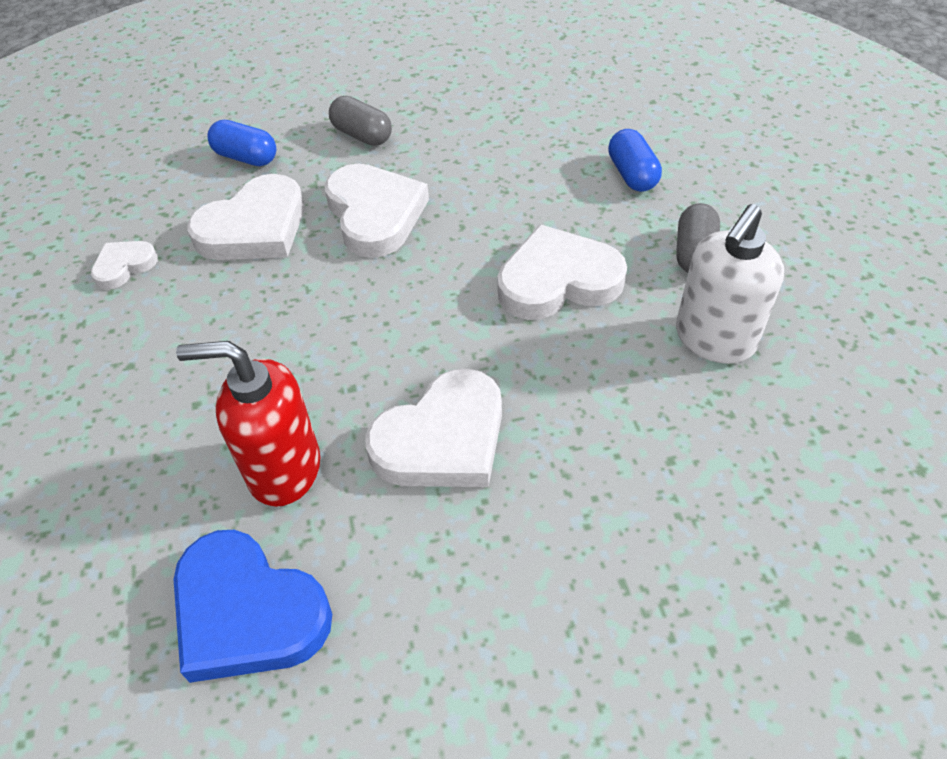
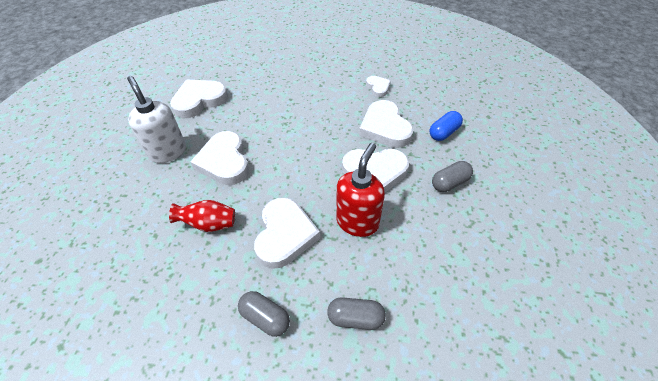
camera: 110 degrees right, 0 degrees up
blue heart [173,530,332,683] -> white heart [170,79,228,118]
red soap dispenser [176,341,320,507] -> red soap dispenser moved to [336,143,385,237]
blue capsule [608,129,662,192] -> grey capsule [327,297,386,330]
white soap dispenser [676,204,784,364] -> white soap dispenser moved to [127,76,186,163]
none -> red vase [169,200,235,232]

